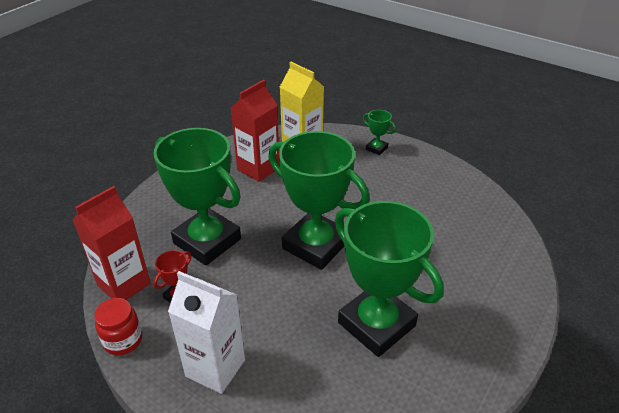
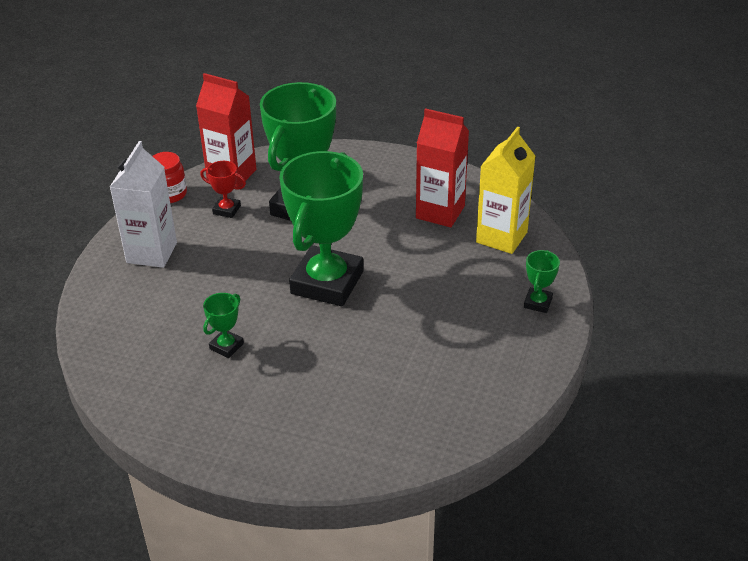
camera: 75 degrees right, 0 degrees up
green trophy [335,201,444,357] -> green trophy [203,293,244,358], size x0.41

